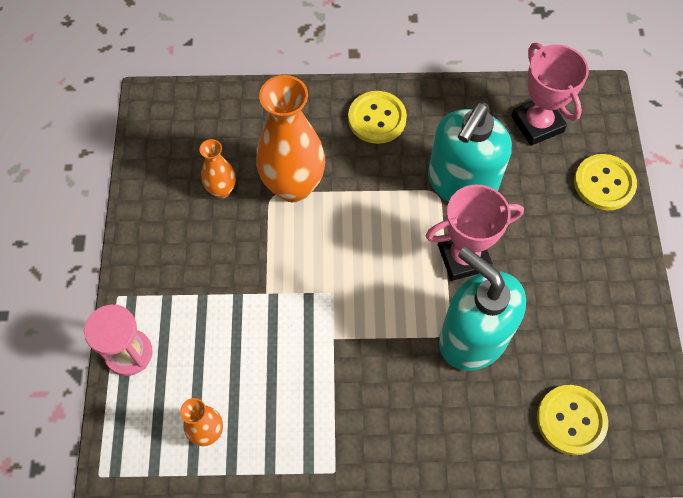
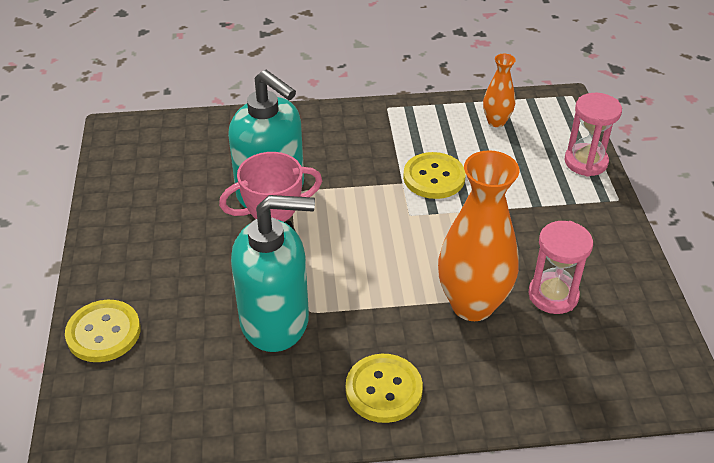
camera: 175 degrees right, 20 degrees down
orange vase [200,139,236,198] -> pink hourglass [528,221,593,314]
turquoise soap dispenser [428,102,512,202] -> turquoise soap dispenser turned 60 degrees clockwise [231,195,315,352]
pink trophy [511,43,589,146] -> none
yellow button [537,385,608,455] -> yellow button moved to [403,152,466,199]

